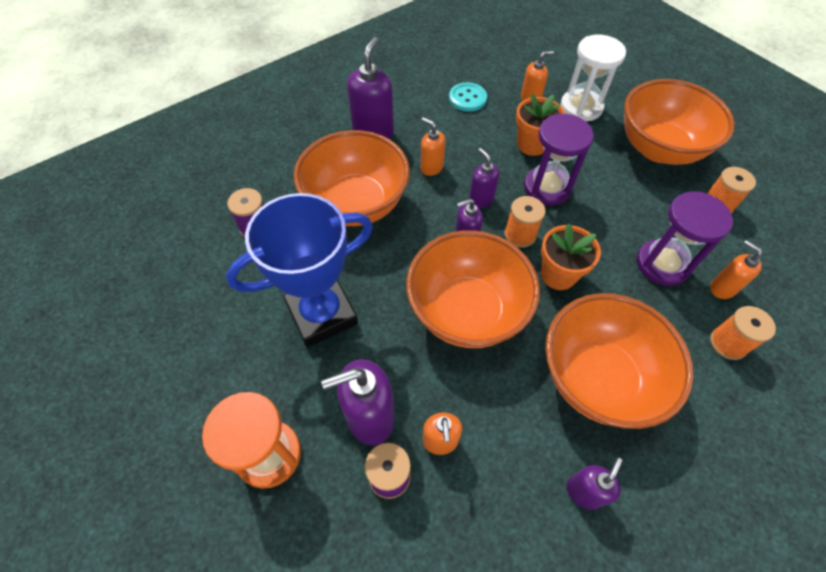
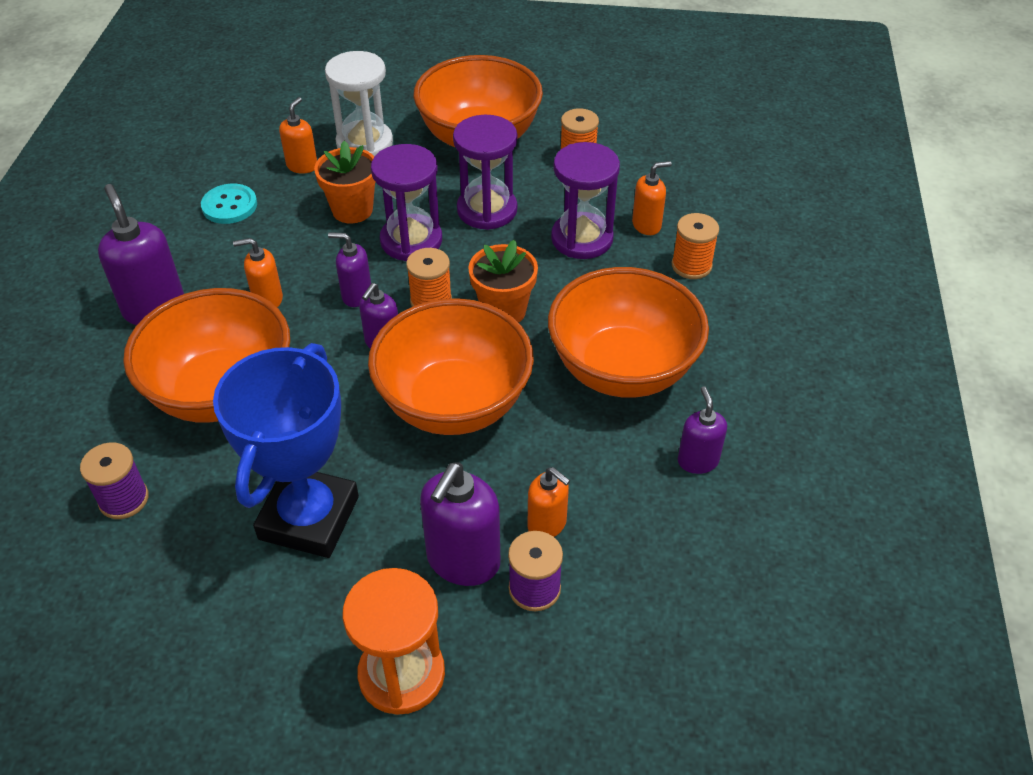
camera: 45 degrees left, 10 degrees down
orange soap dispenser [710,240,762,299] -> orange soap dispenser turned 150 degrees clockwise [632,161,672,235]
none -> purple hourglass [453,115,517,230]

